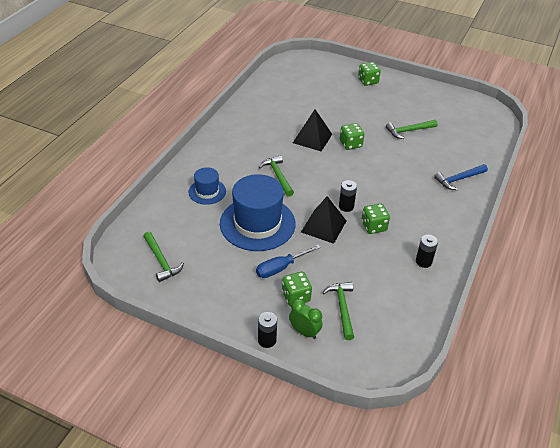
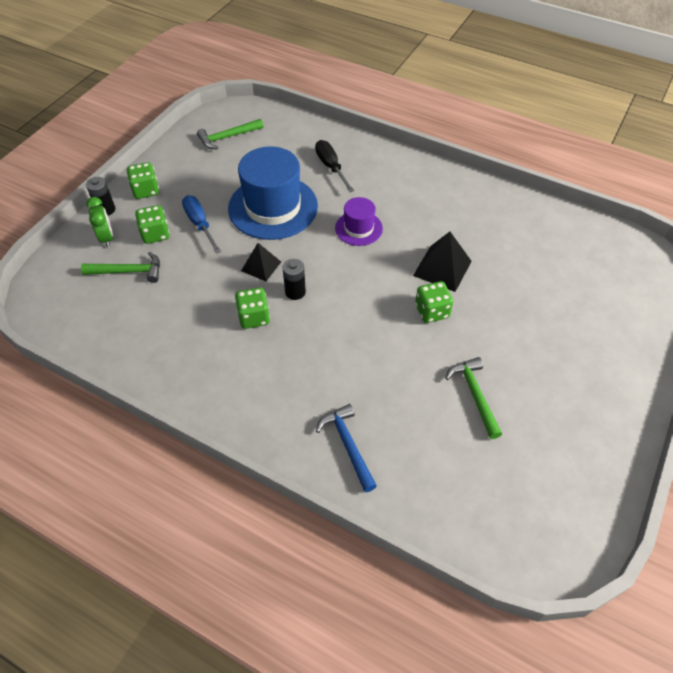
camera: 95 degrees right, 10 degrees up
blue hat [189,167,226,205] -> black screwdriver [315,140,354,192]
green hammer [259,155,294,197] -> purple hat [335,197,383,246]
green clock [289,299,323,339] -> green clock turned 60 degrees counterclockwise [86,197,113,248]
black pyramid [301,196,346,244] -> black pyramid [241,243,281,281], size x0.66
green dice [358,62,381,86] -> green dice moved to [127,162,159,199]
black battery [416,235,438,268] -> none

